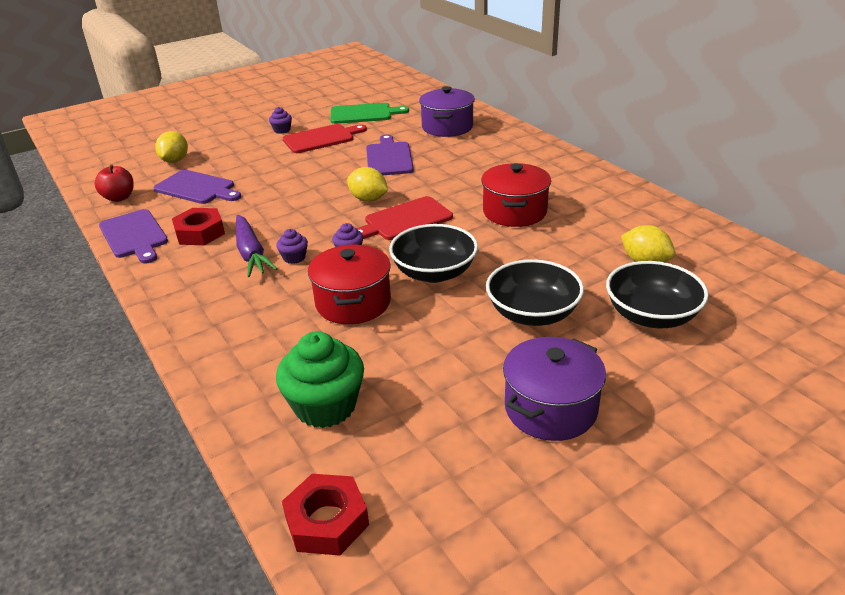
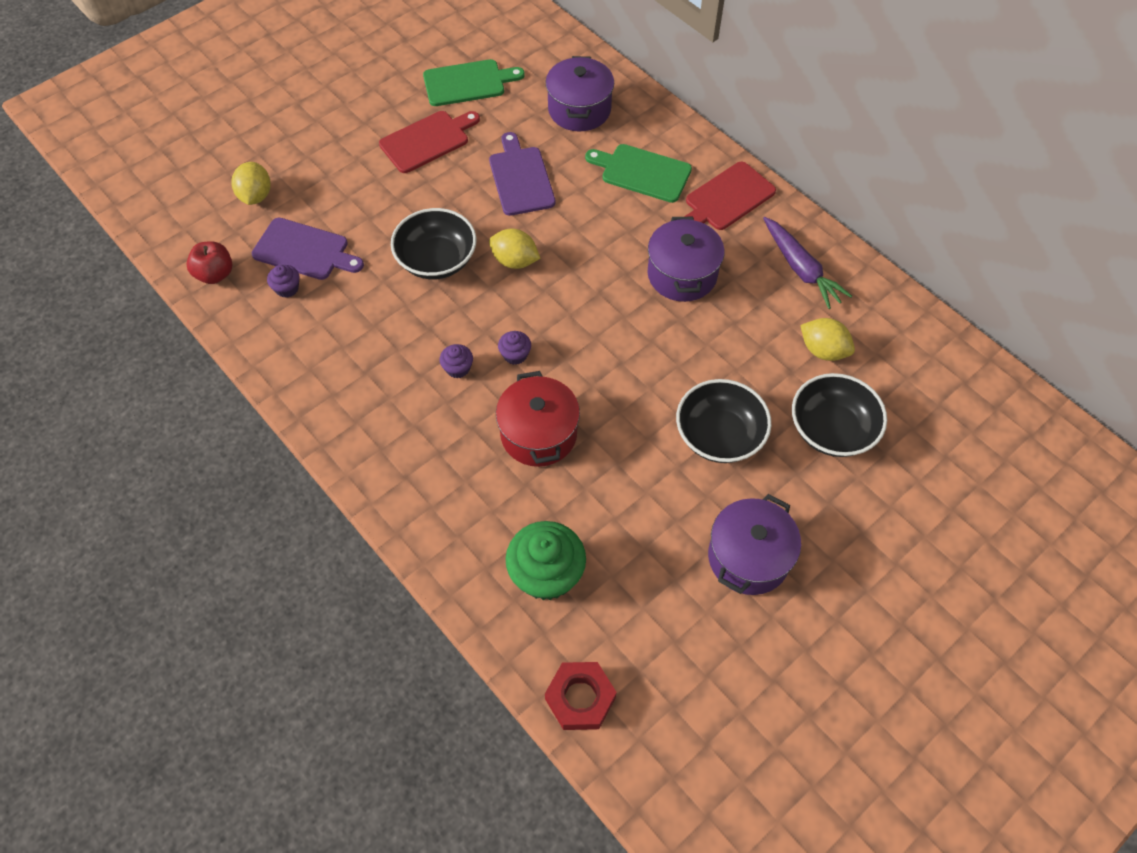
camera: 10 degrees left, 25 degrees up
purple cutting board [99,209,168,263] -> none
red nut [172,208,225,245] -> none
purple carrot [236,215,278,277] -> purple carrot moved to [763,217,852,309]
purple cupcake [269,107,292,134] -> purple cupcake moved to [267,265,299,298]
red cutting board [356,196,453,240] -> red cutting board moved to [684,162,776,230]
black bowl [389,224,478,283] -> black bowl moved to [391,208,477,279]
red pot [481,163,551,227] -> purple pot [648,217,725,302]
none -> green cutting board [585,144,692,203]

